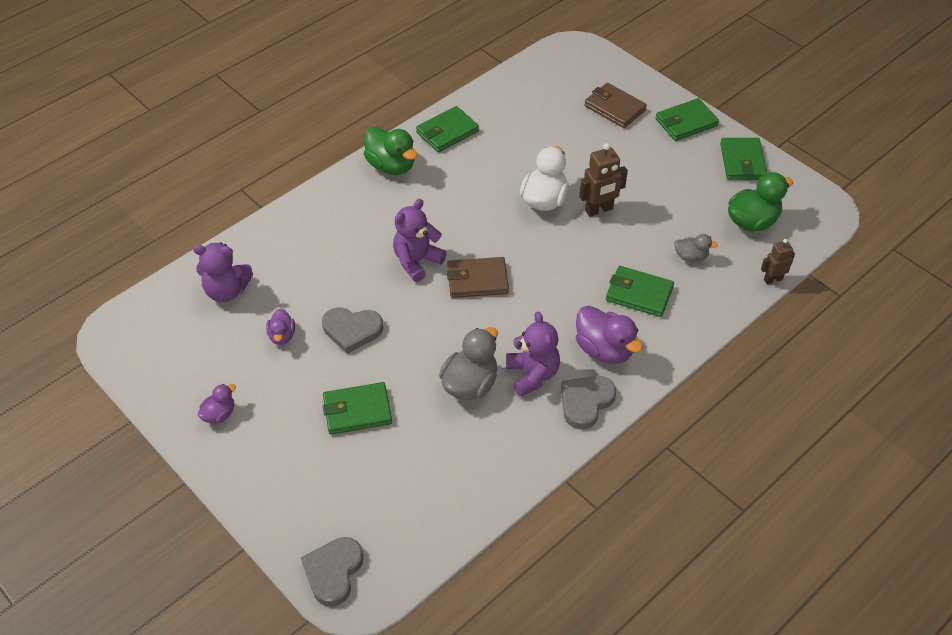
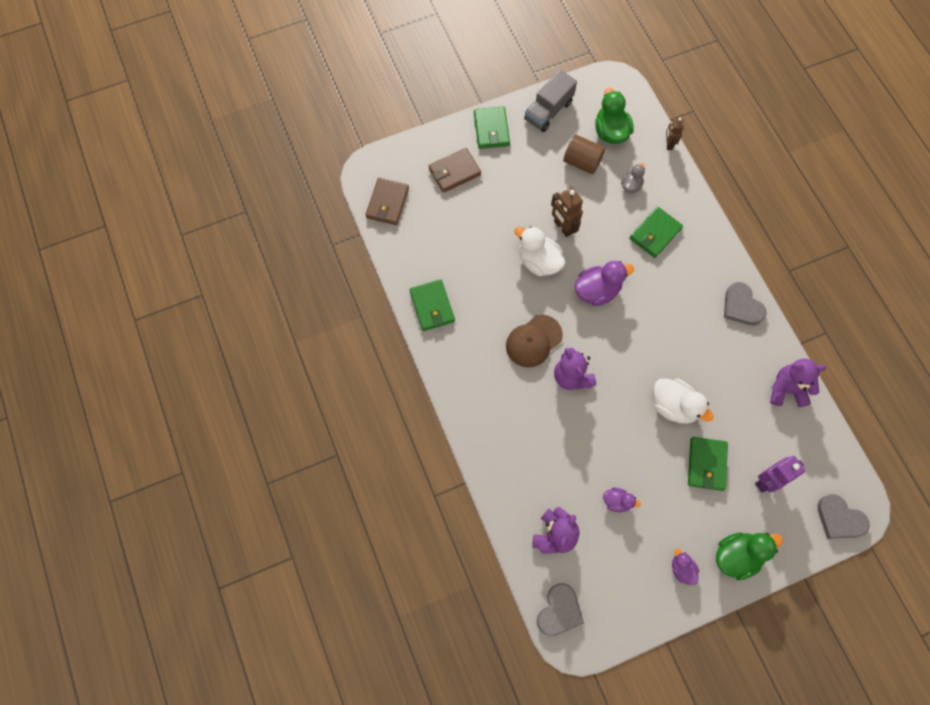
camera: 70 degrees left, 20 degrees up
grey heart [322,307,383,354] -> grey heart moved to [537,583,584,636]
green duck [364,126,418,175] -> green duck moved to [716,532,783,581]
grey duck [439,327,498,400] -> none
brown wallet [447,257,509,298] -> brown wallet moved to [366,178,409,225]
purple teddy bear [506,312,560,397] -> purple teddy bear moved to [770,359,826,407]
purple duck [576,306,643,364] -> purple duck moved to [574,261,634,306]
brown robot [579,143,628,217] -> brown robot turned 150 degrees clockwise [551,187,583,237]
green wallet [720,138,767,180] -> grey truck [524,70,577,132]
none -> brown cap [506,314,563,368]
none -> brown cylinder [563,135,605,174]
none -> white duck [653,379,714,424]
none -> purple robot [755,456,806,493]

